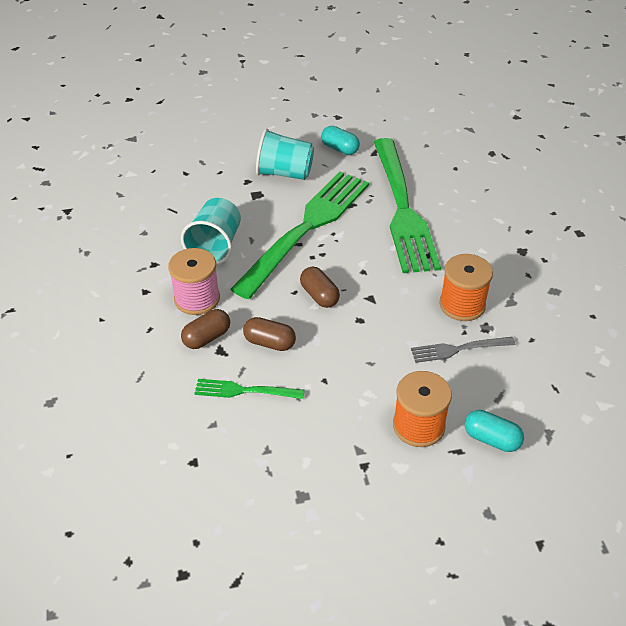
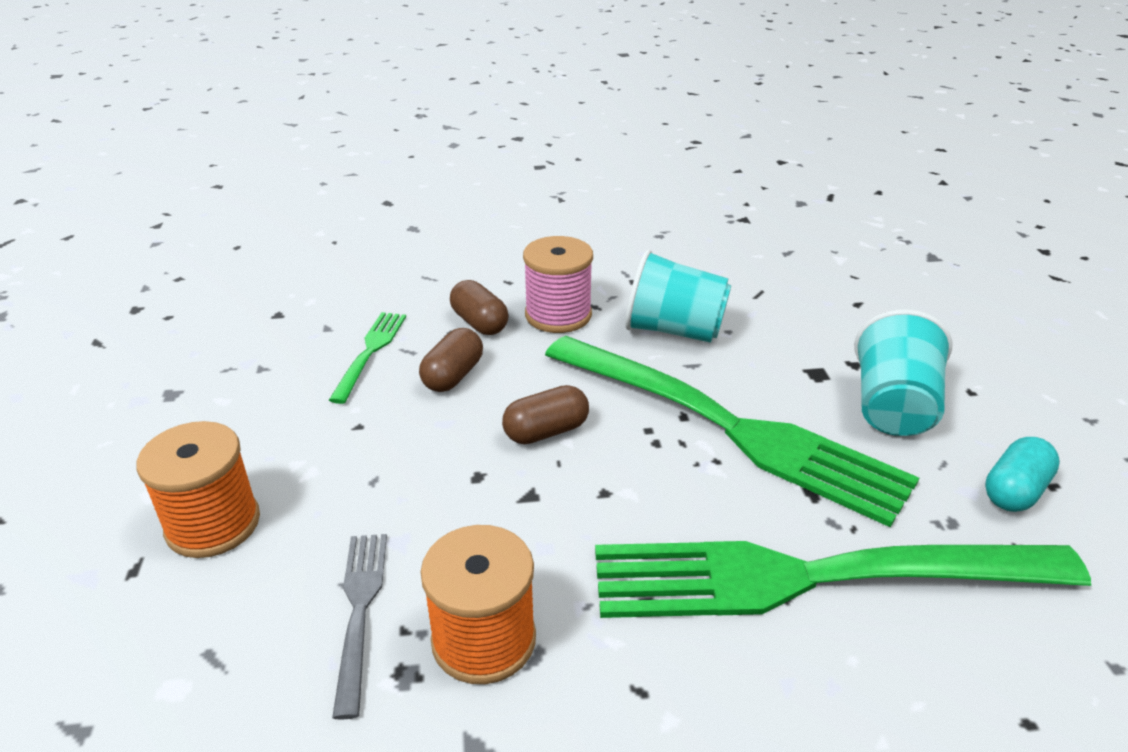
camera: 95 degrees right, 10 degrees down
turquoise capsule [465,410,524,452] -> none

